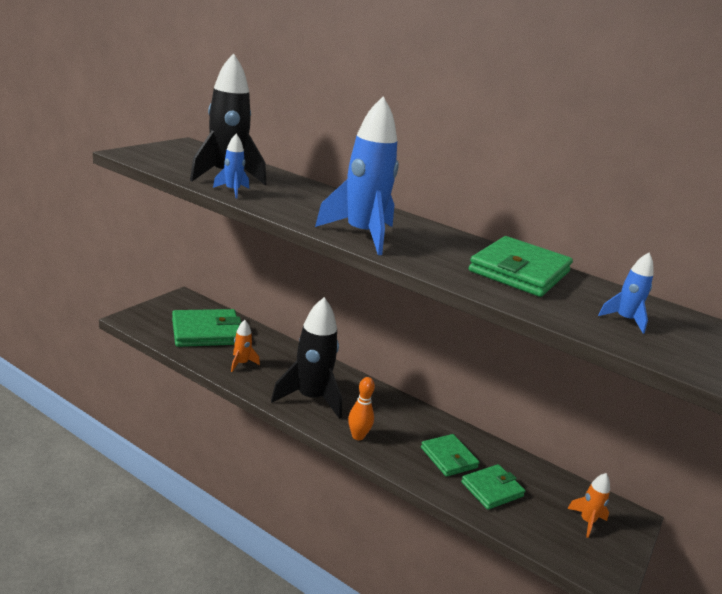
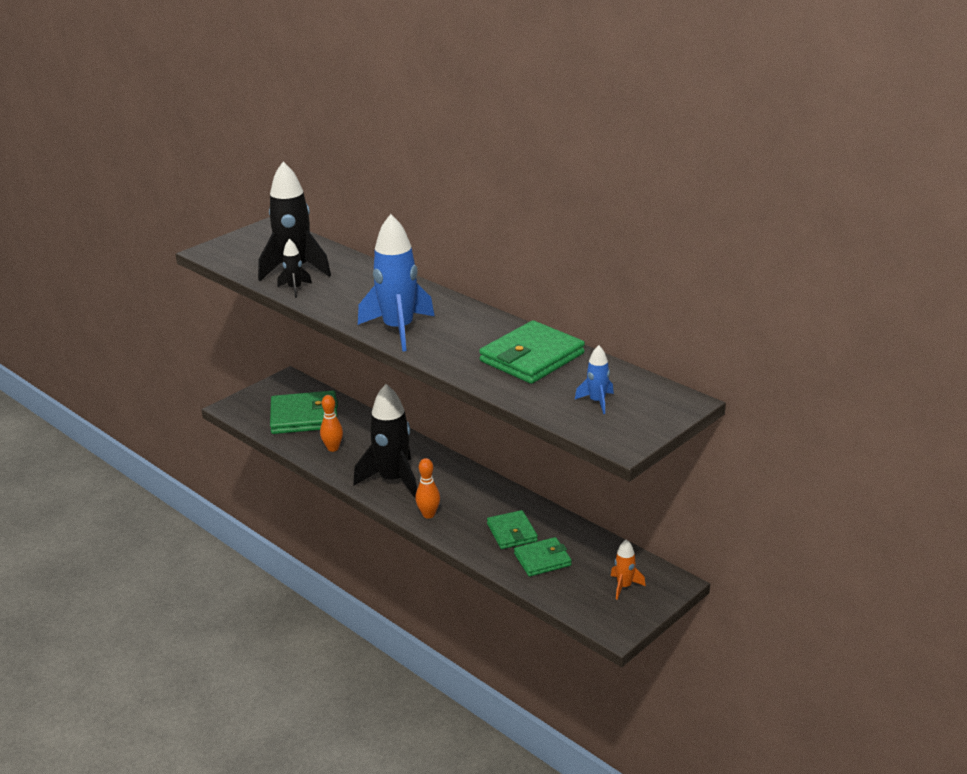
camera: 15 degrees right, 5 degrees up
blue rocket [213,133,249,198] -> black rocket [278,239,312,298]
orange rocket [231,320,260,372] -> orange bowling pin [320,395,343,452]

